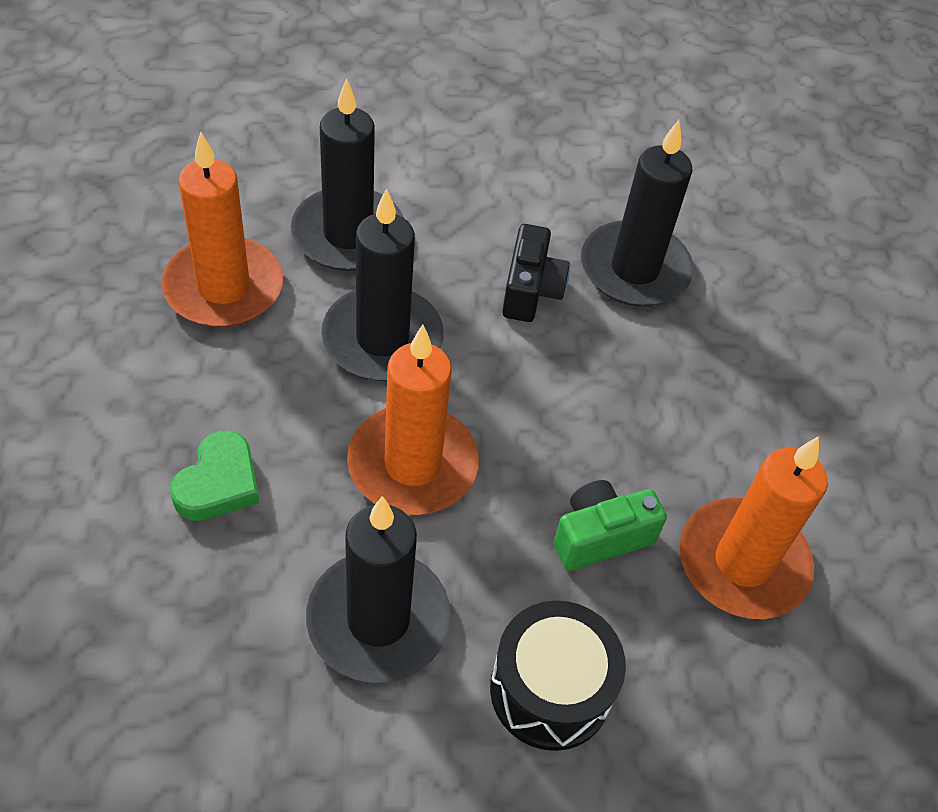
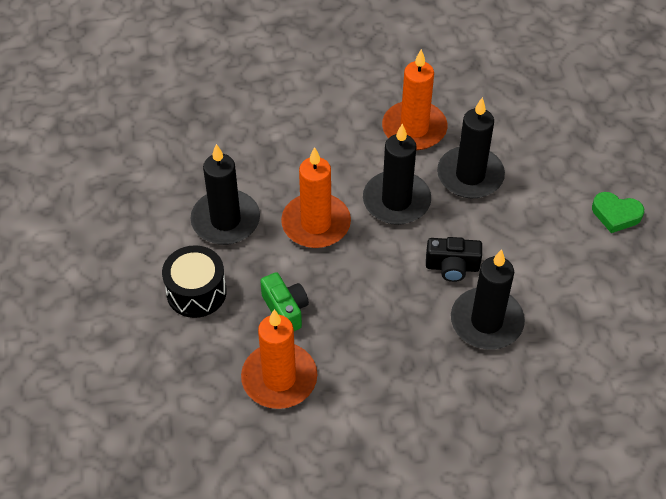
camera: 90 degrees right, 0 degrees up
green heart [170,431,259,521] -> green heart moved to [592,192,644,233]

